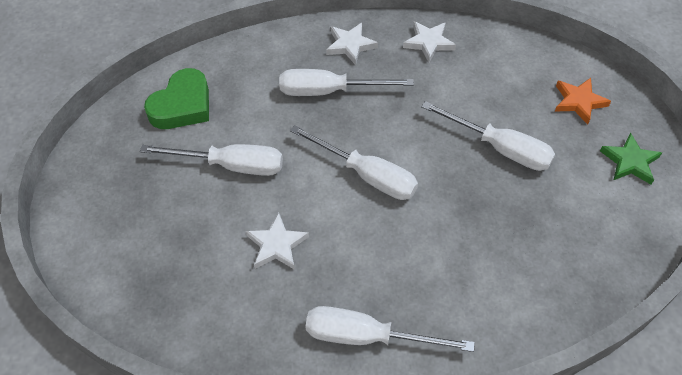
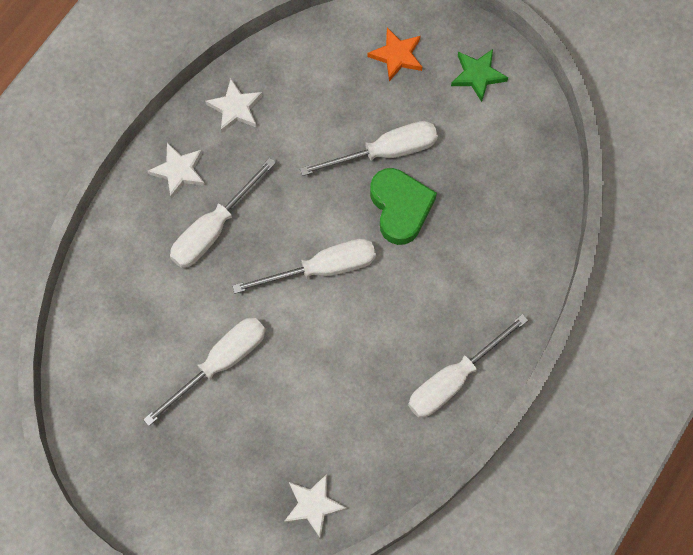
camera: 50 degrees left, 15 degrees up
green heart [144,68,209,129] -> green heart moved to [370,168,437,245]
white star [246,213,309,270] -> white star moved to [284,474,347,538]

